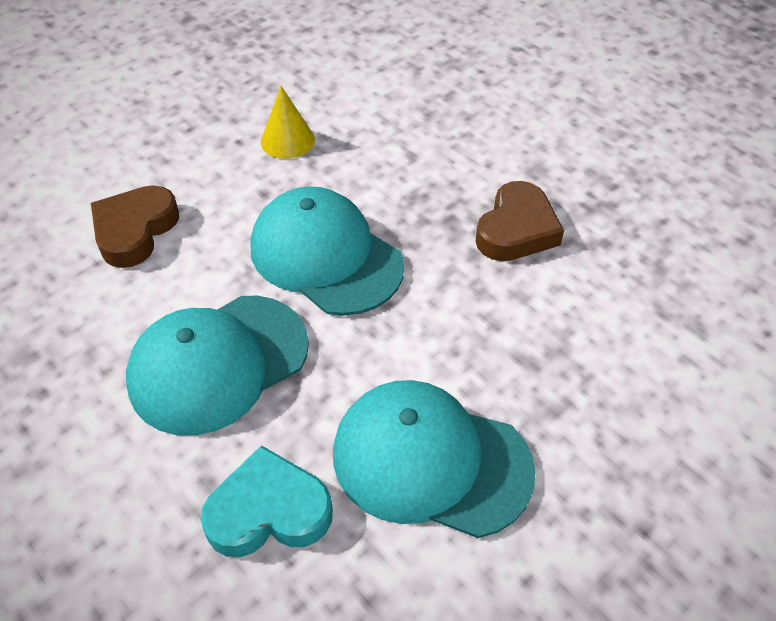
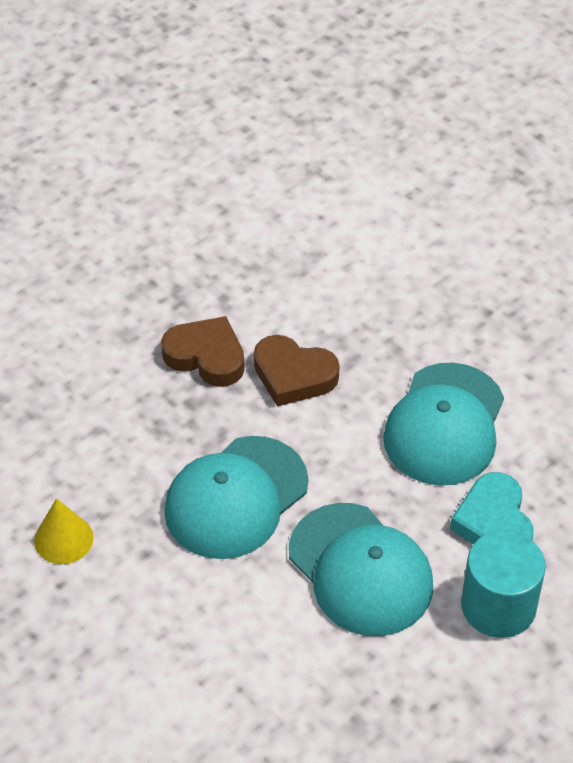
camera: 90 degrees left, 0 degrees up
brown heart [91,185,179,268] -> brown heart moved to [254,335,339,407]
none -> turquoise cylinder [461,530,546,638]

